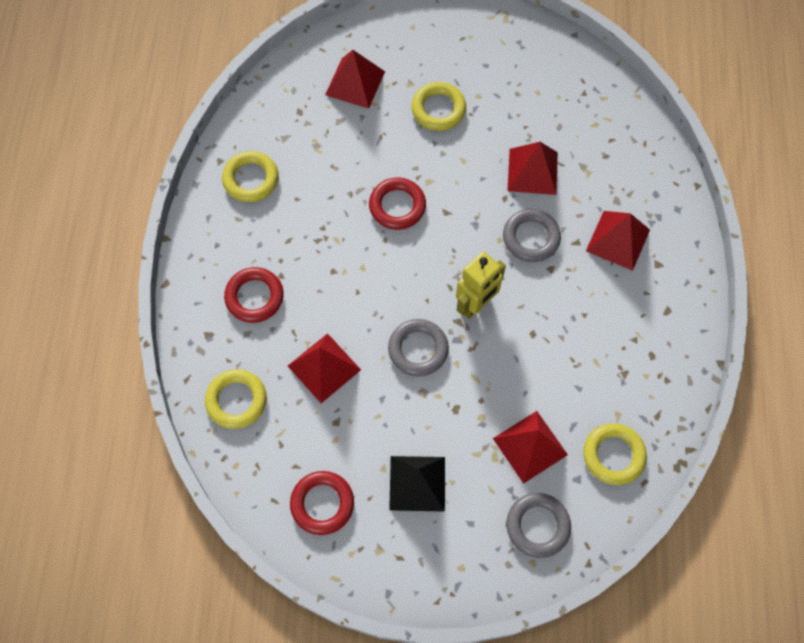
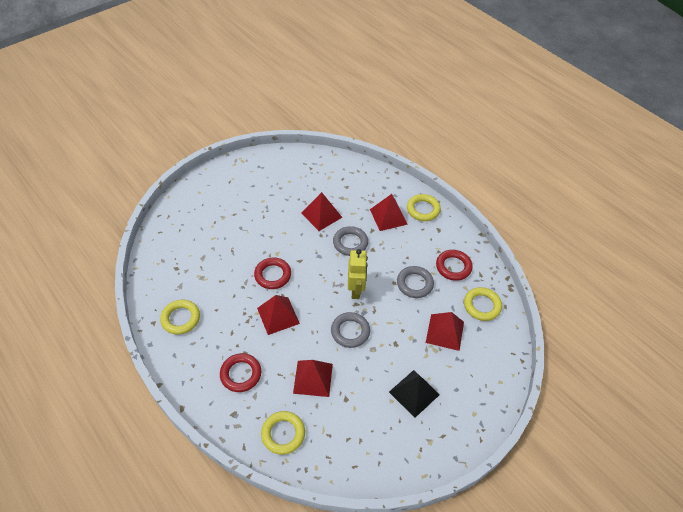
camera: 45 degrees left, 15 degrees down
red ring [290,471,354,535] -> red ring moved to [436,250,472,281]
red pyramid [325,50,385,109] -> red pyramid moved to [257,295,300,335]
yellow ring [411,82,466,131] -> yellow ring moved to [407,194,441,221]
grey ring [506,493,571,558] -> grey ring moved to [397,266,434,298]

